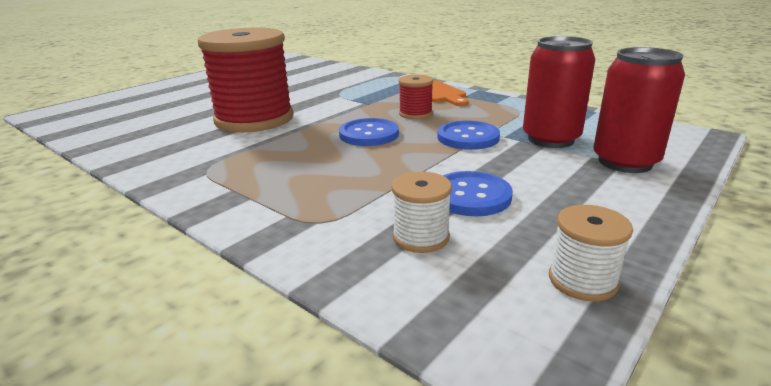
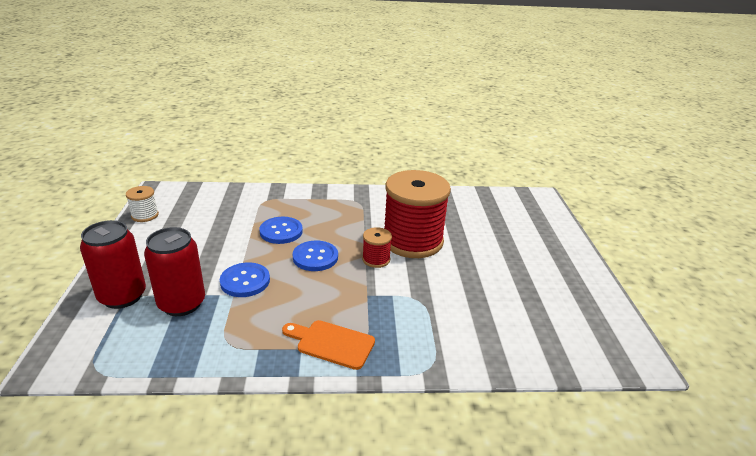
camera: 135 degrees right, 5 degrees up
white spool [392,172,452,253] -> none
red spool [399,75,433,119] -> red spool moved to [362,227,392,268]
blue button [443,171,513,216] -> blue button moved to [259,217,303,244]

